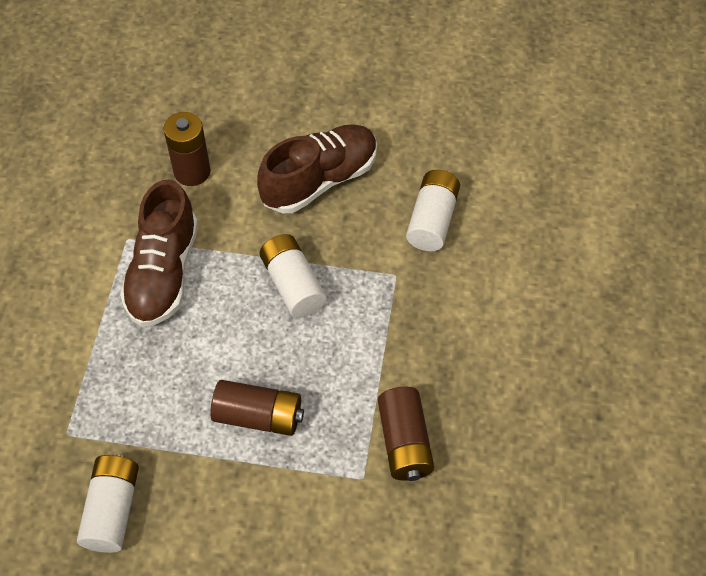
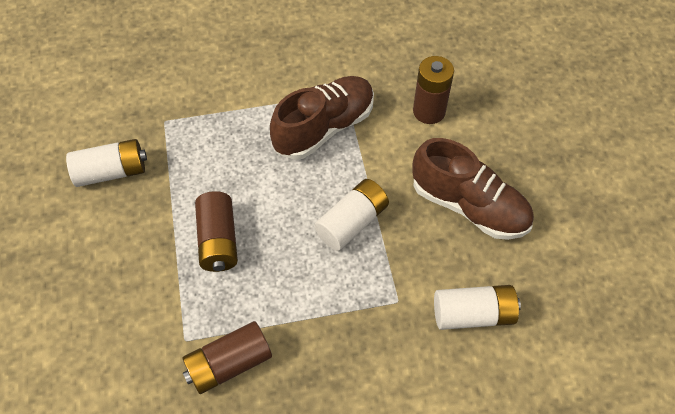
camera: 70 degrees right, 0 degrees up
brown shoe [120,179,198,327] -> brown shoe turned 150 degrees clockwise [270,76,374,160]

